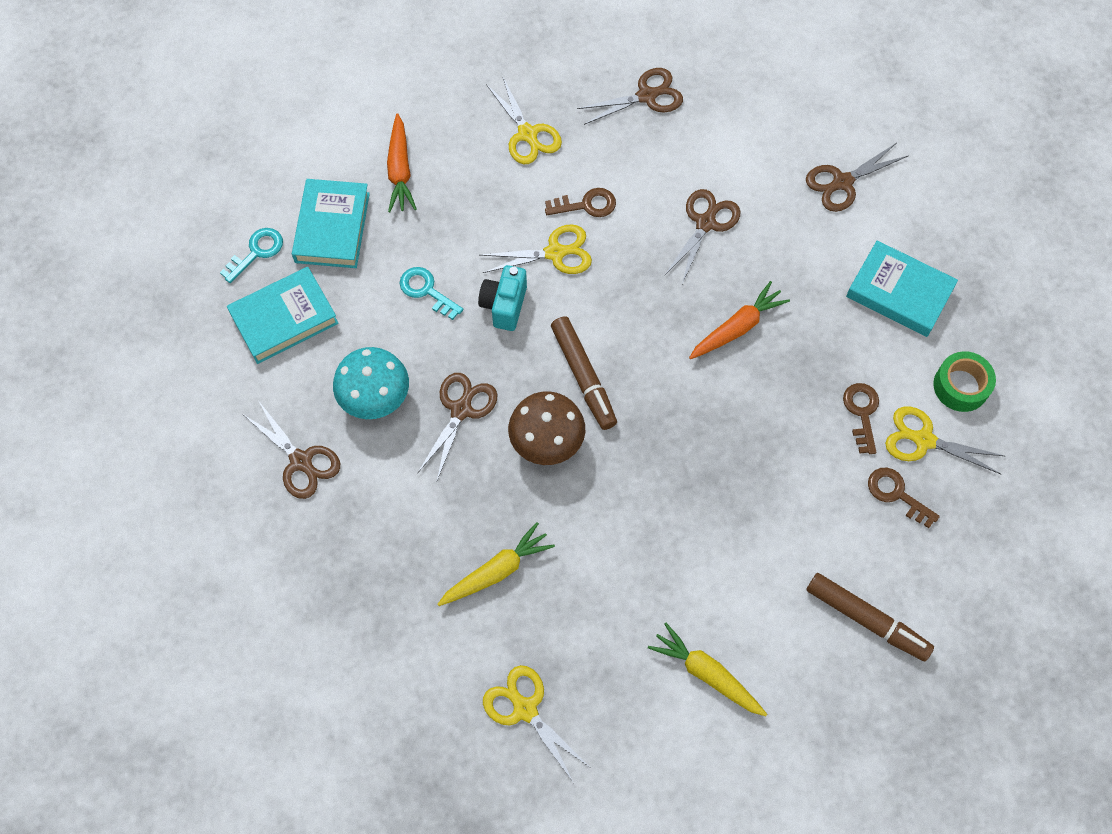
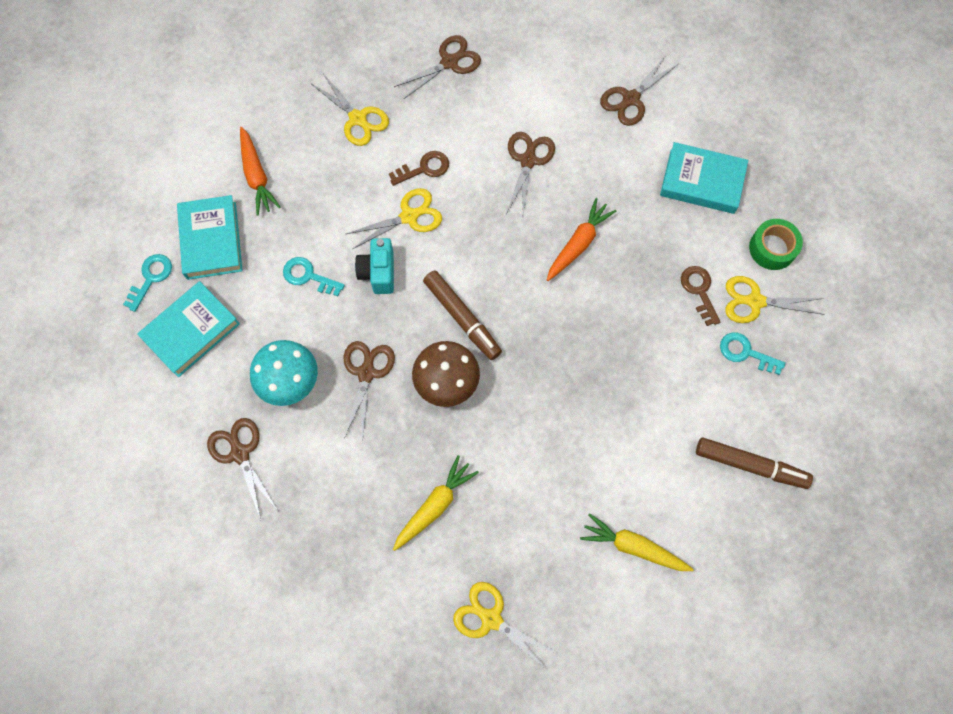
camera: 15 degrees left, 5 degrees up
brown scissors [244,402,340,499] -> brown scissors turned 150 degrees counterclockwise [207,418,279,520]
brown key [868,468,940,528] -> turquoise key [720,332,786,375]

